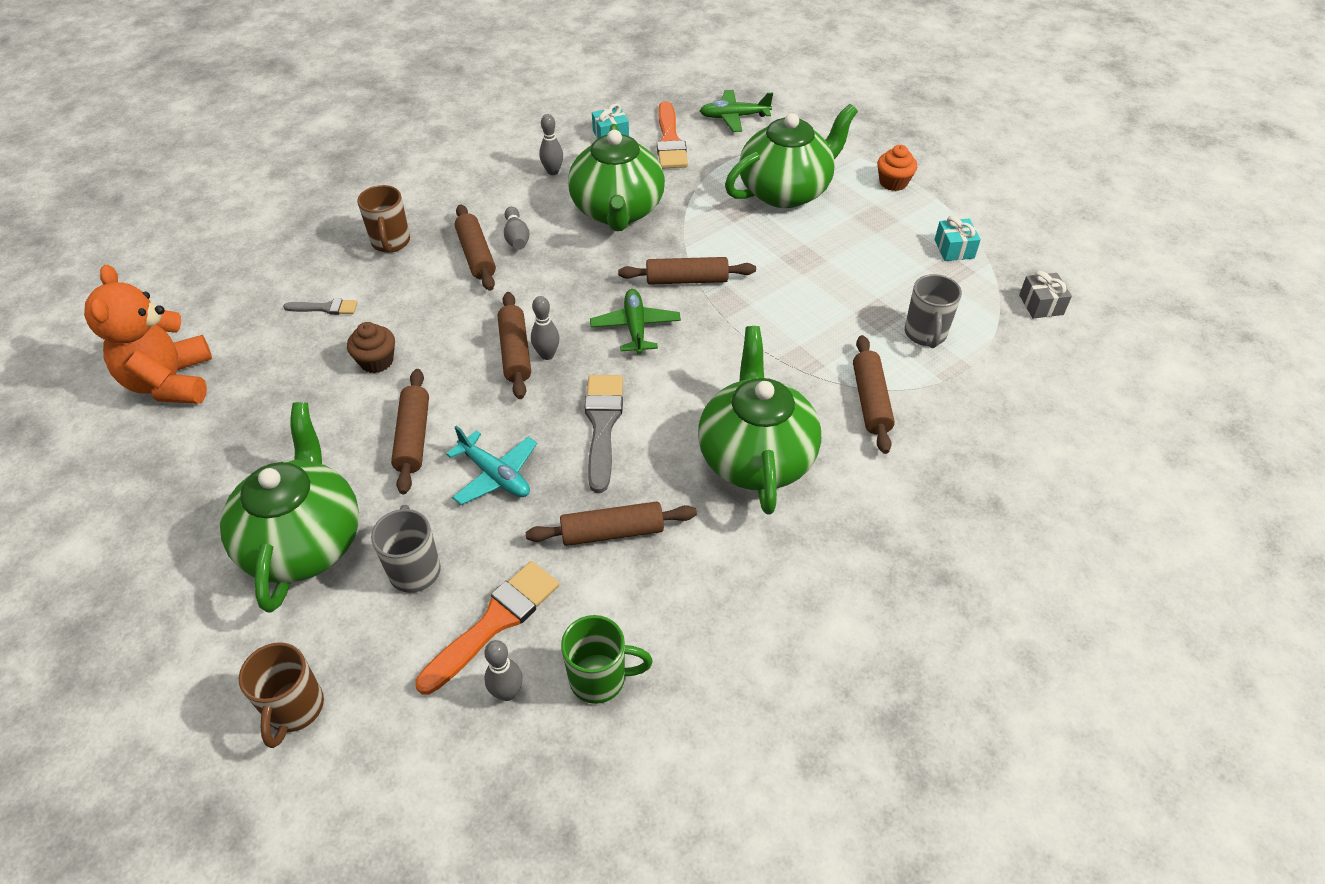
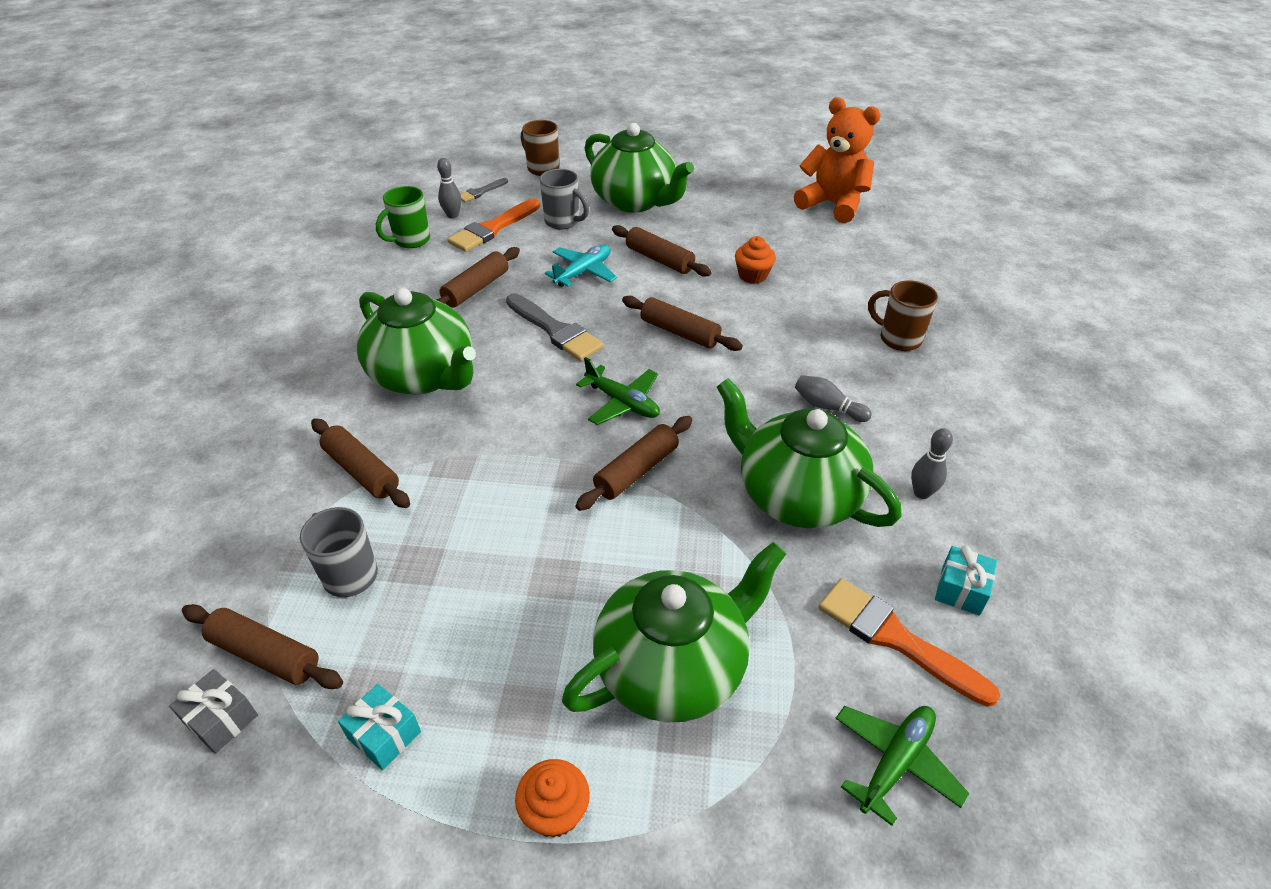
camera: 135 degrees right, 5 degrees down
grey brush [283,299,358,315] -> grey brush moved to [461,178,508,203]
brown cupcake [347,322,395,373] -> orange cupcake [735,236,776,284]
orange brush [415,561,559,695] -> orange brush turned 45 degrees clockwise [447,199,540,252]
turquoise plane [446,426,537,505] -> turquoise plane turned 135 degrees clockwise [545,245,617,287]
brown rolling pin [455,204,496,291] -> brown rolling pin moved to [182,604,343,689]
grey bowling pin [531,296,560,360] -> none
green teapot [725,104,858,208] -> green teapot turned 135 degrees counterclockwise [562,542,786,722]

